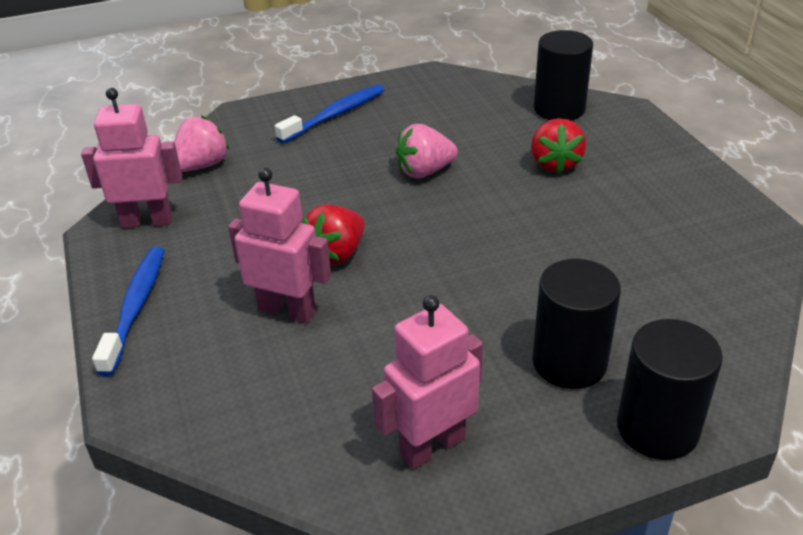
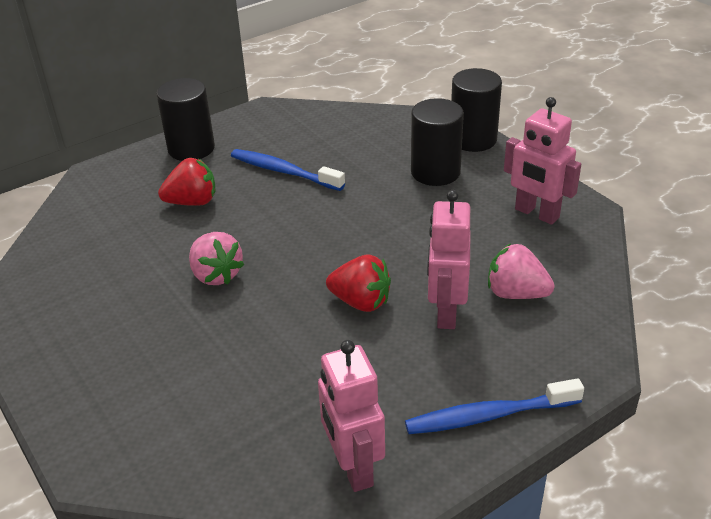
camera: 105 degrees left, 0 degrees up
pink strawberry [174,115,229,172] -> pink strawberry moved to [488,243,554,299]
blue toothbrush [275,85,384,143] -> blue toothbrush moved to [231,149,345,191]
black cylinder [534,30,593,121] -> black cylinder moved to [156,78,215,161]

